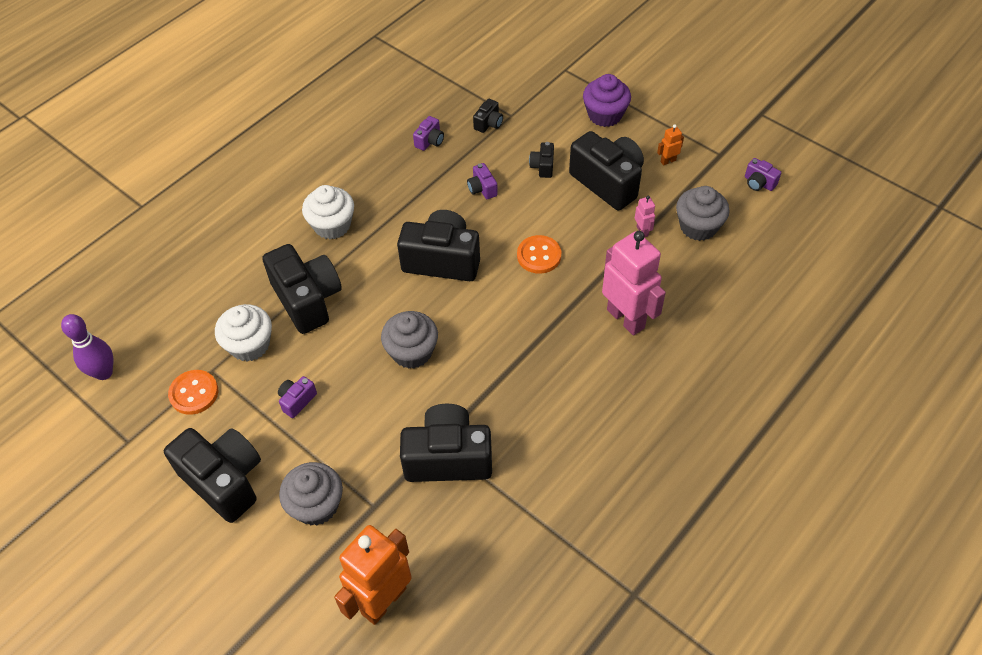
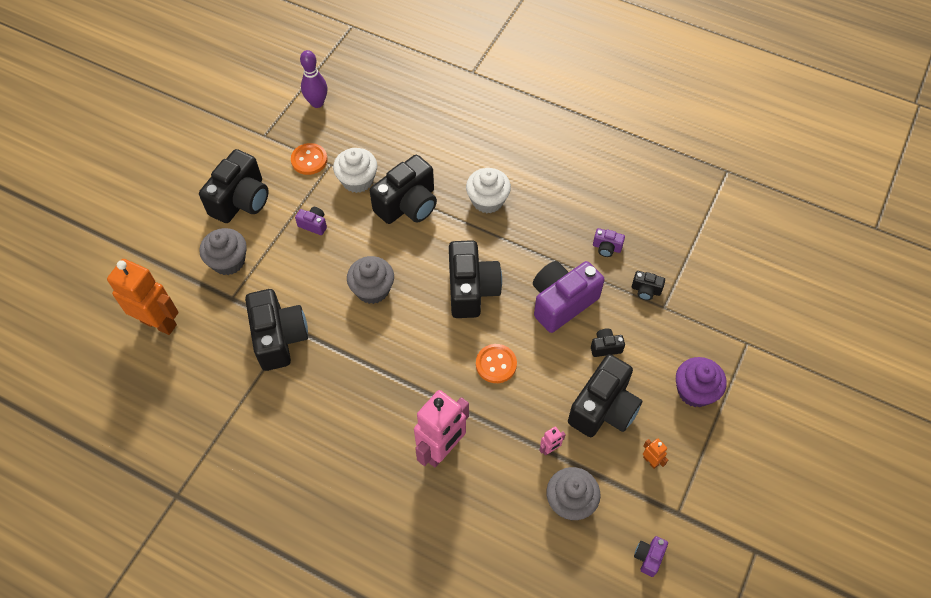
camera: 75 degrees right, 5 degrees up
purple camera [467,163,498,199] -> purple camera [533,261,605,333], size x2.26

